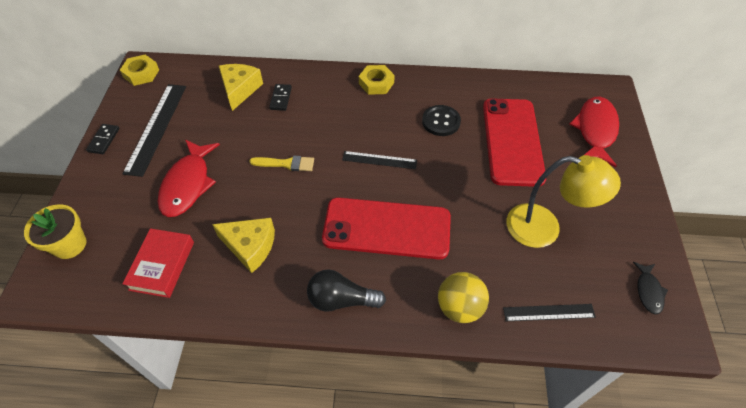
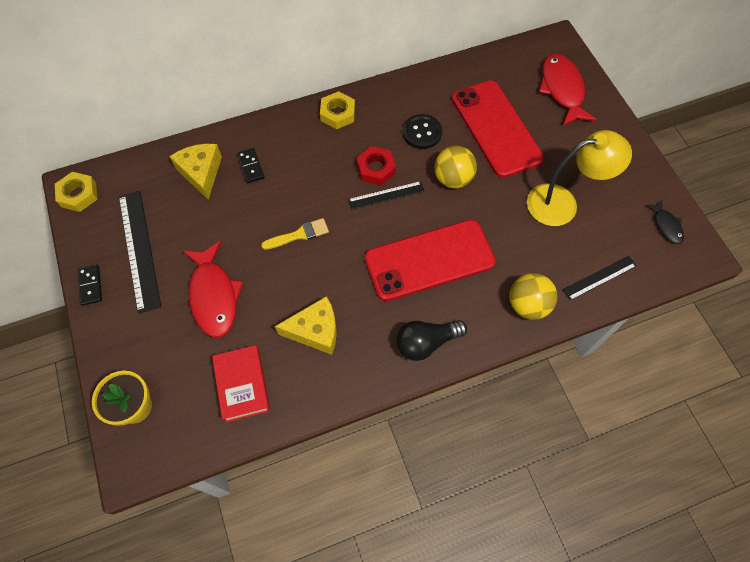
camera: 25 degrees left, 10 degrees up
none -> red nut [357,146,396,185]
none -> yellow ball [434,146,477,188]

